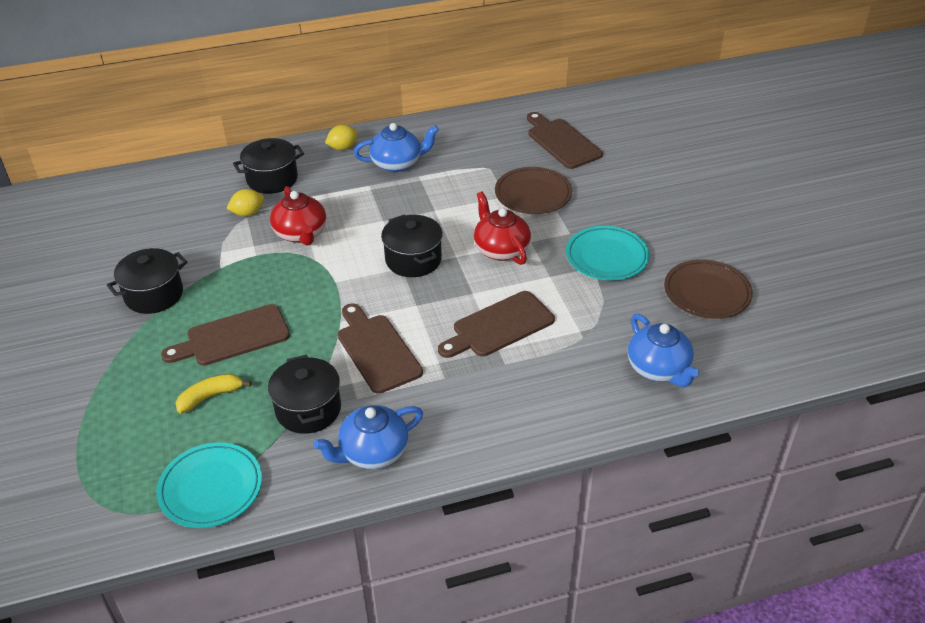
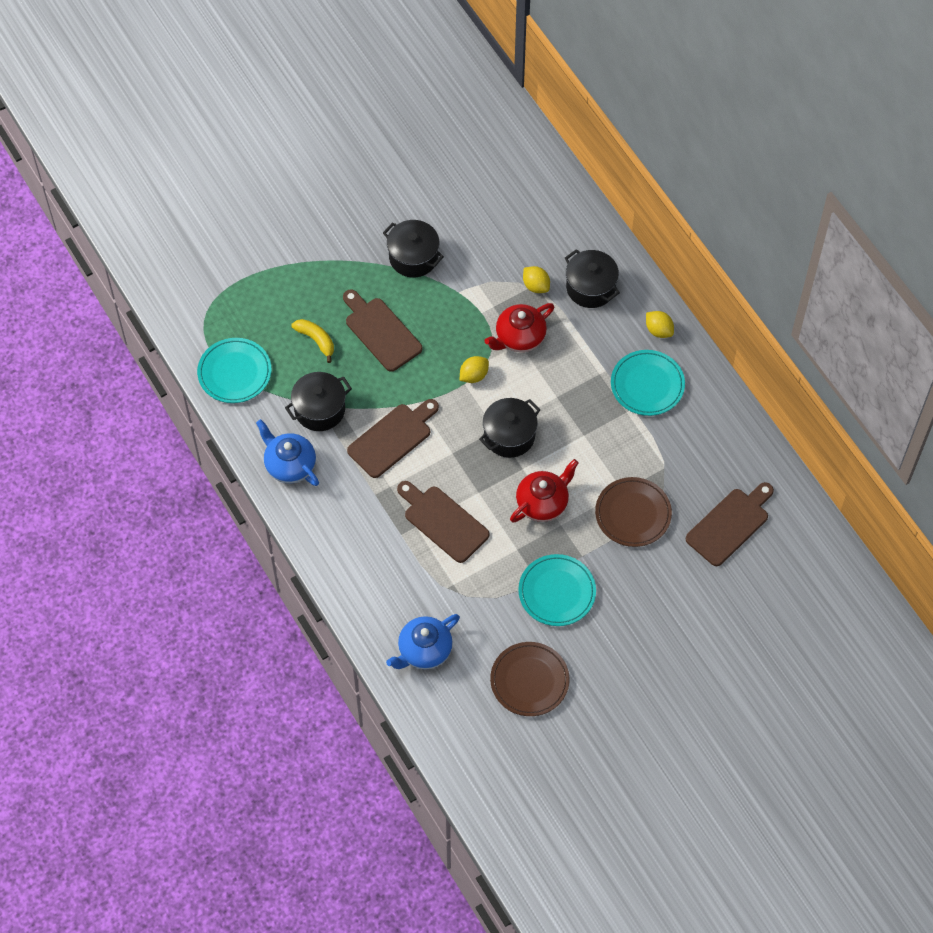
camera: 75 degrees right, 20 degrees up
blue teapot [354,123,439,172] -> turquoise plate [611,350,685,416]
none -> yellow lemon [460,356,489,383]

